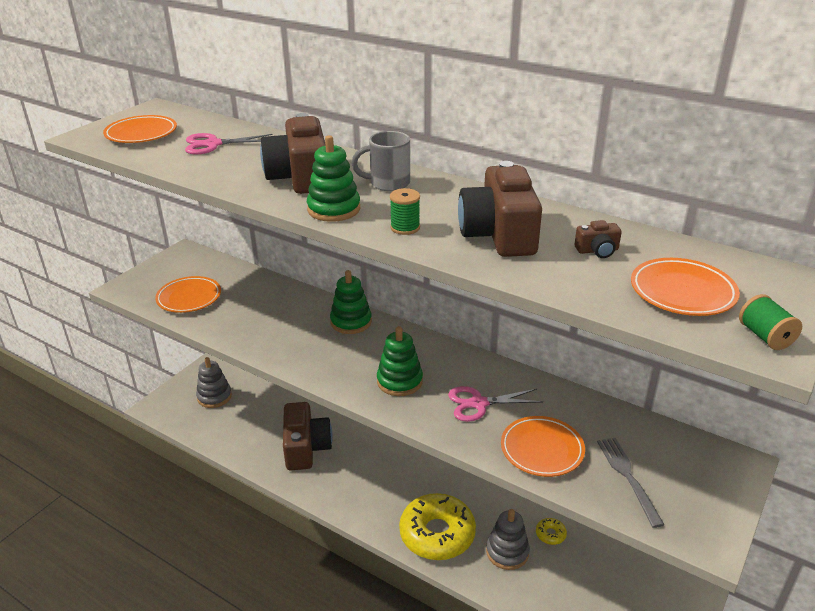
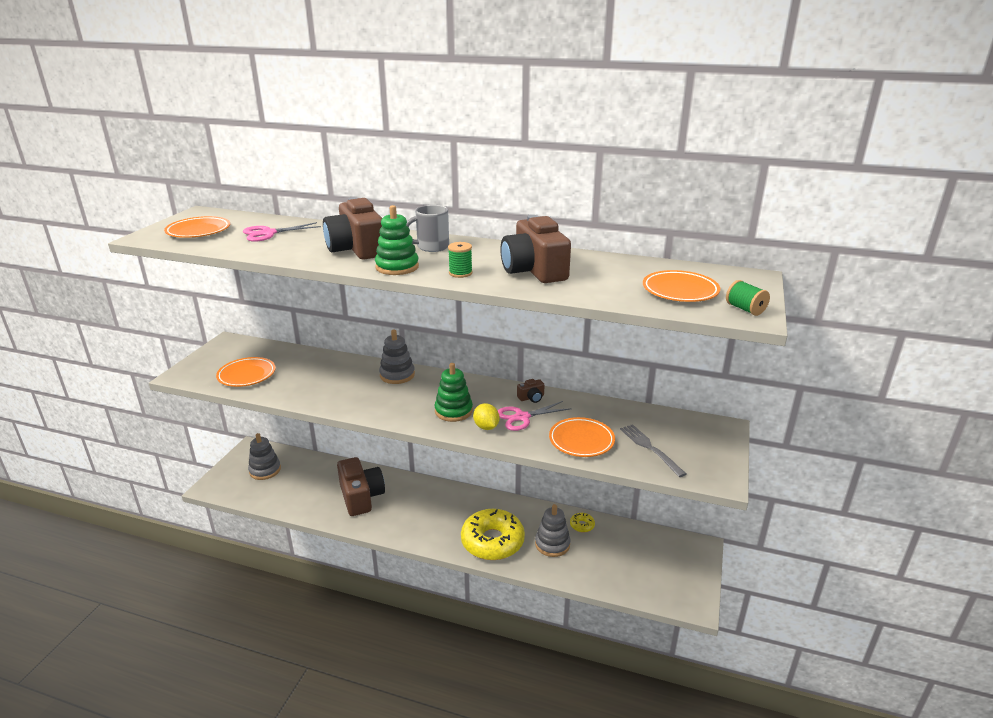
camera: 15 degrees left, 5 degrees down
green stacking toy [330,270,372,334] -> grey stacking toy [379,330,415,384]
brown camera [575,220,622,258] -> brown camera moved to [517,379,545,403]
none -> yellow lemon [473,403,499,430]

